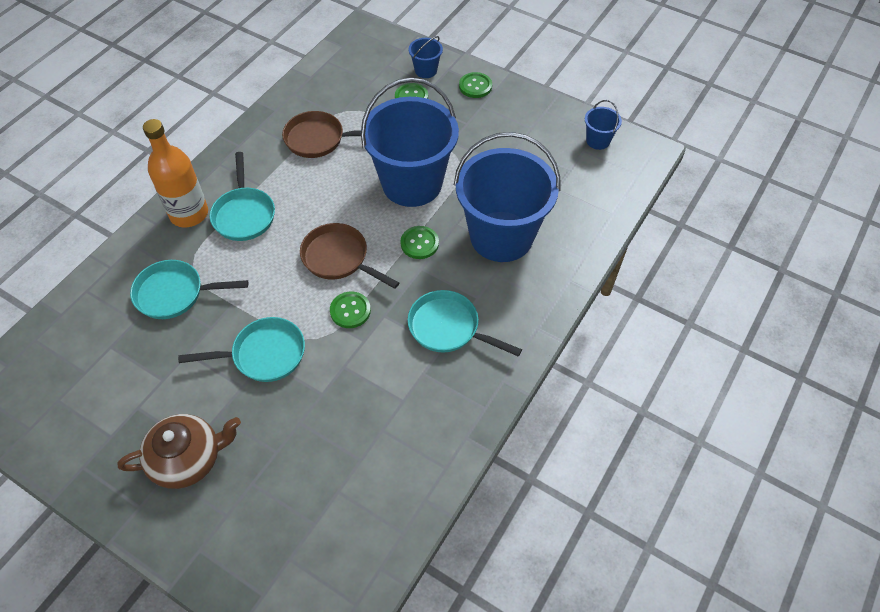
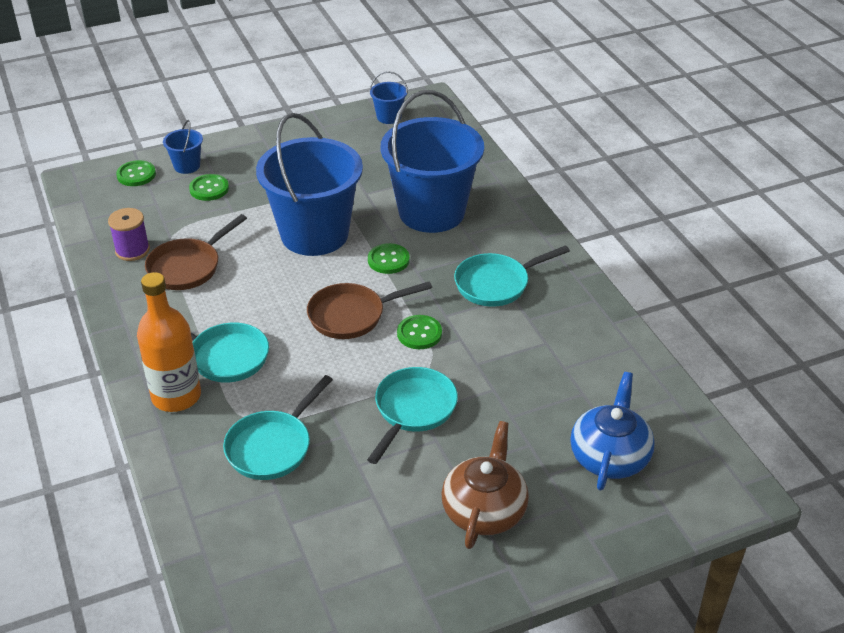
camera: 55 degrees left, 15 degrees down
green button [459,72,492,98] -> green button moved to [116,160,156,186]
none -> purple spool [108,208,150,261]
none -> blue teapot [570,372,655,490]

